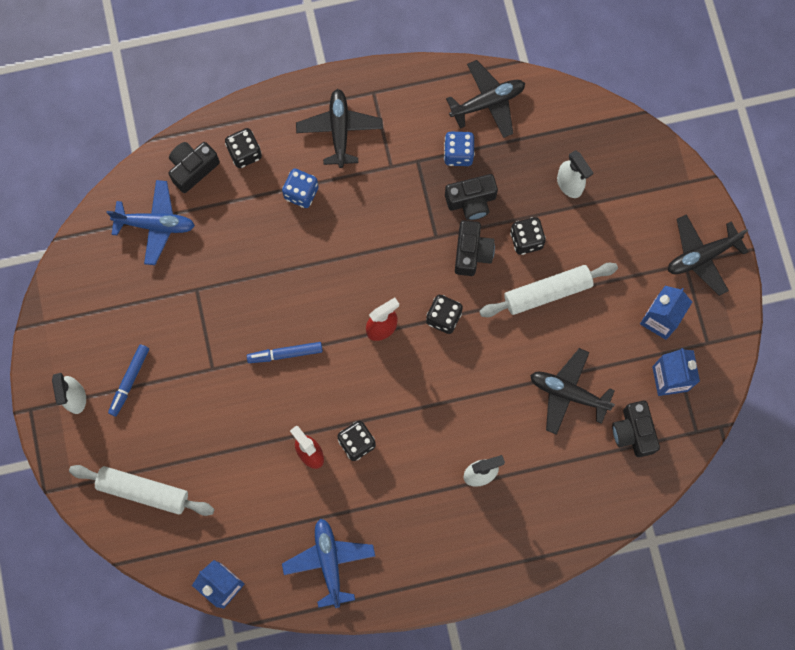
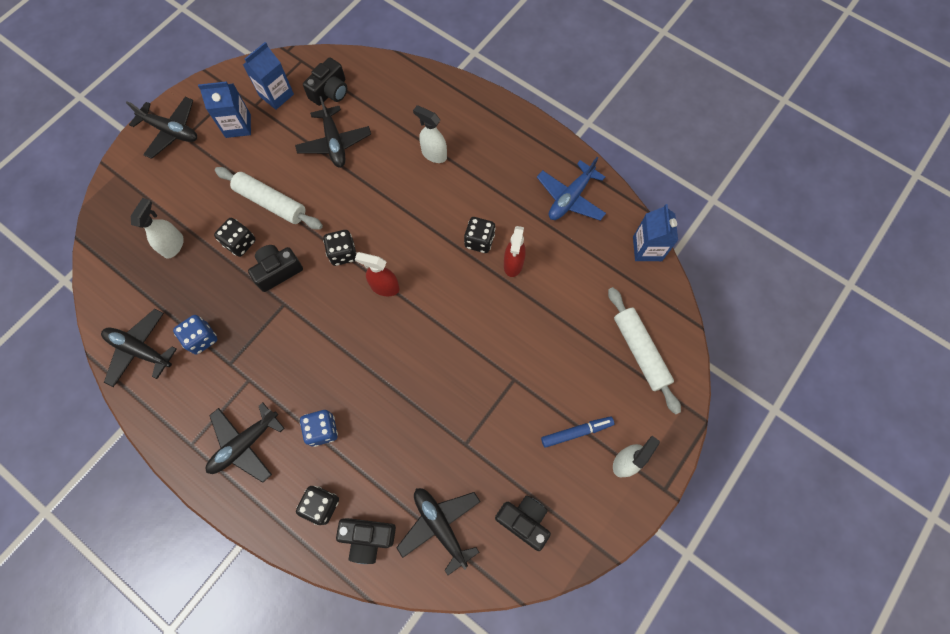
camera: 130 degrees left, 5 degrees down
blue plane [106,180,195,265] -> black plane [396,488,481,575]
blue marker [247,342,323,363] -> none
black camera [445,174,498,220] -> black camera moved to [495,495,551,551]

